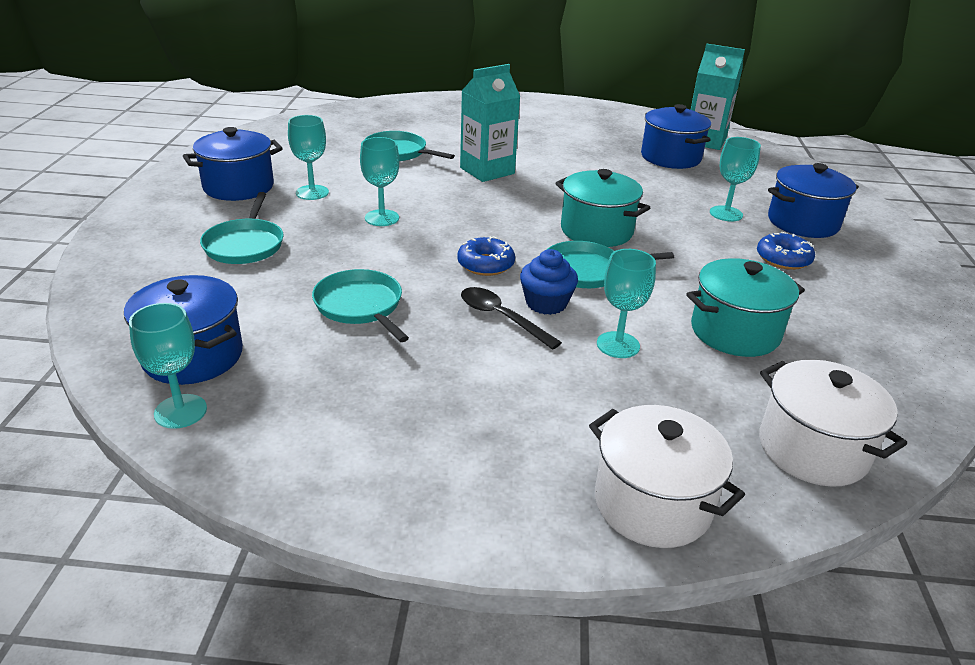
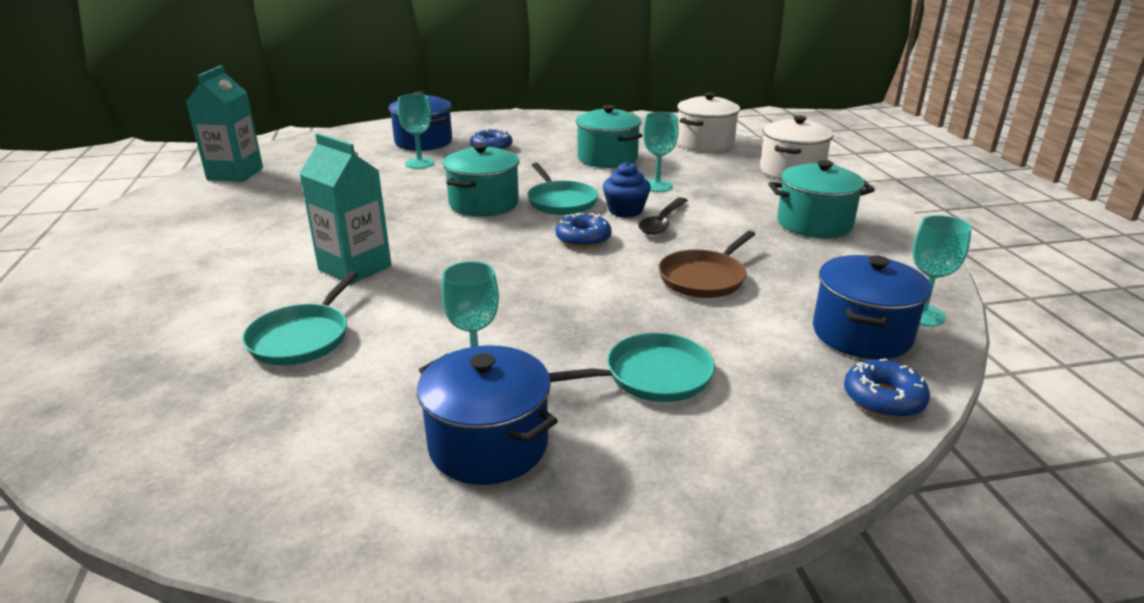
camera: 105 degrees left, 5 degrees down
turquoise pan [312,269,409,342] -> brown pan [659,231,755,298]
turquoise goblet [360,137,399,226] -> none
blue pot [641,104,711,169] -> none
none -> turquoise pot [768,160,875,238]
none -> blue donut [844,359,930,418]

